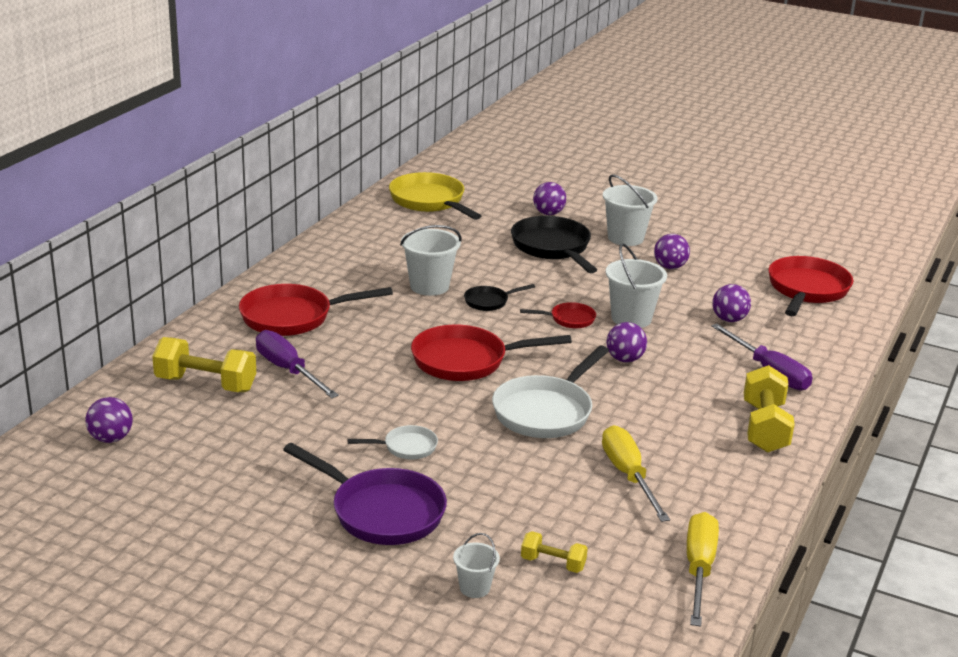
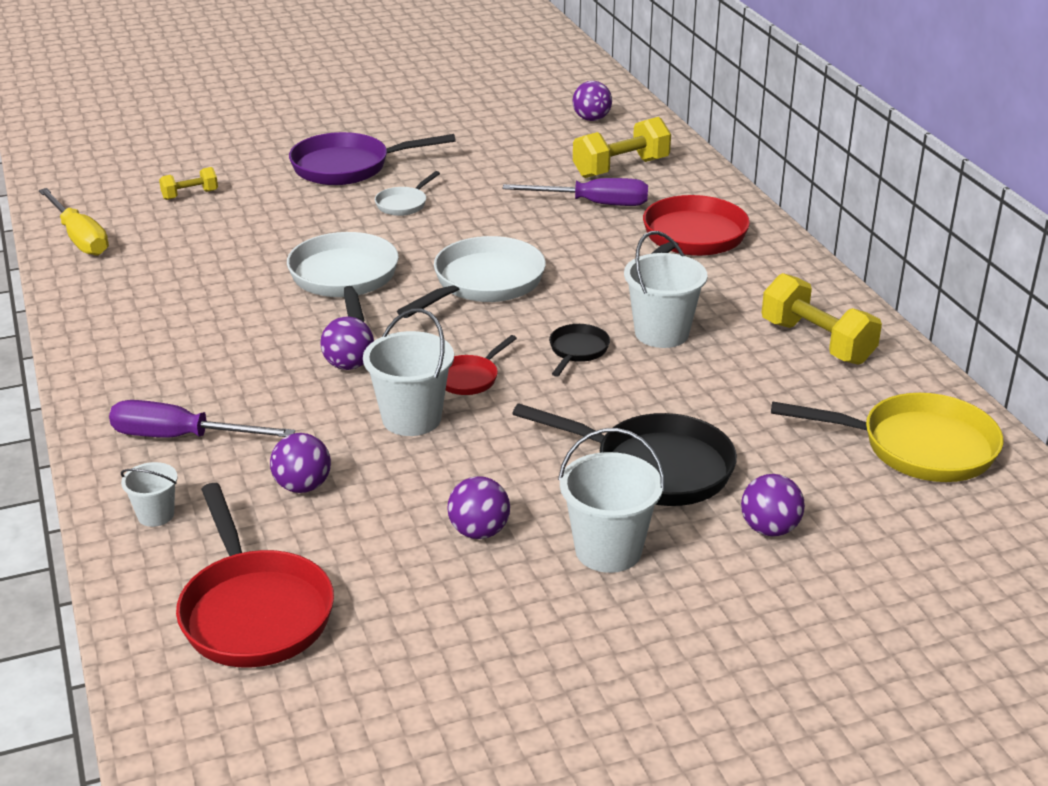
camera: 135 degrees right, 5 degrees up
red pan [411,325,572,381] -> white pan [397,236,546,318]
white bucket [453,533,500,598] -> white bucket moved to [121,462,178,527]
yellow screwdriver [602,425,670,522] -> none
yellow dumbbell [744,365,795,453] -> yellow dumbbell moved to [762,273,882,365]

